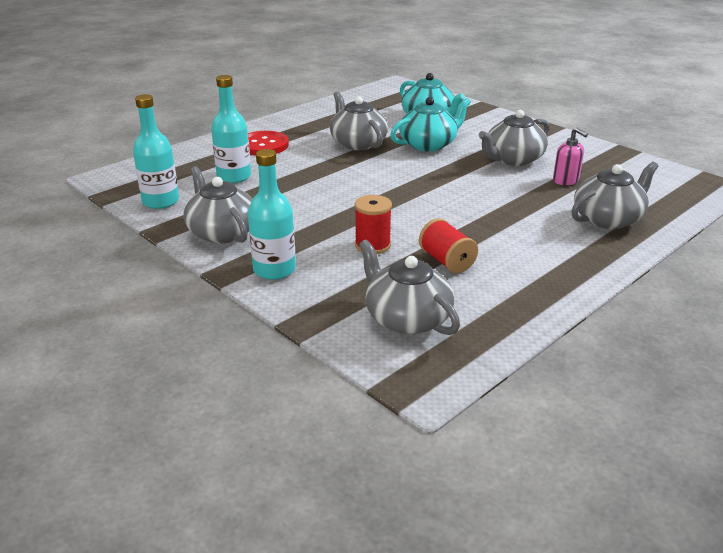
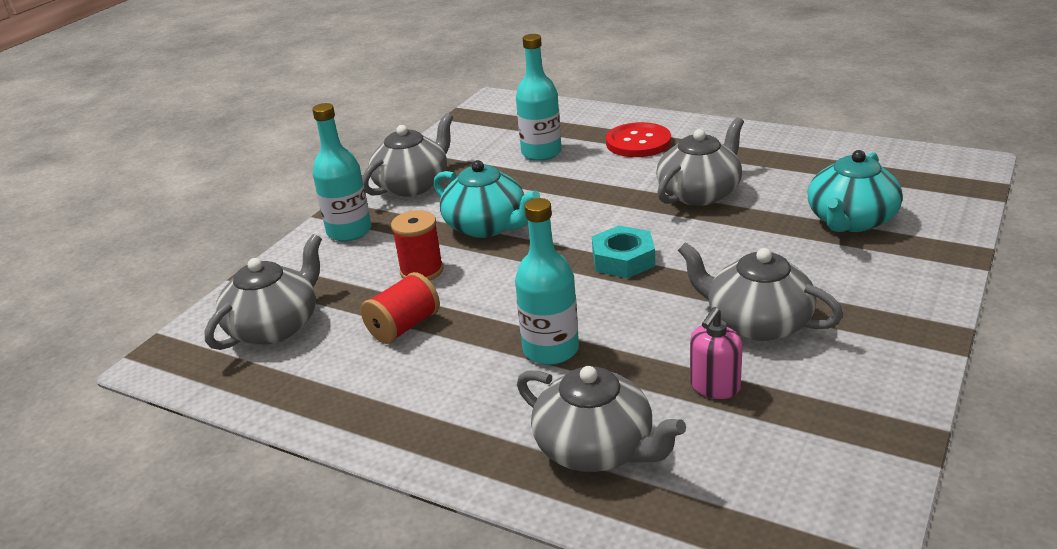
camera: 75 degrees right, 0 degrees up
turquoise bottle [133,94,179,209] -> turquoise bottle moved to [515,198,579,365]
turquoise teapot [390,97,471,152] -> turquoise teapot moved to [433,160,540,238]
none -> turquoise nut [592,225,655,278]

